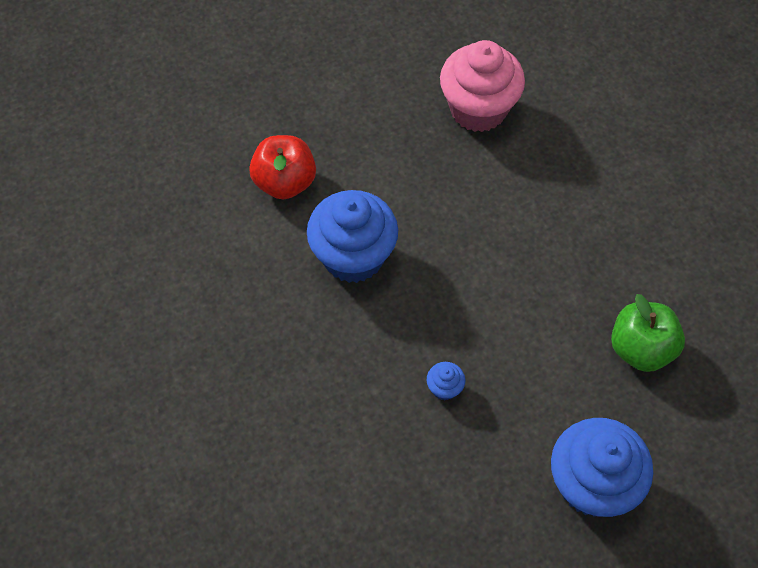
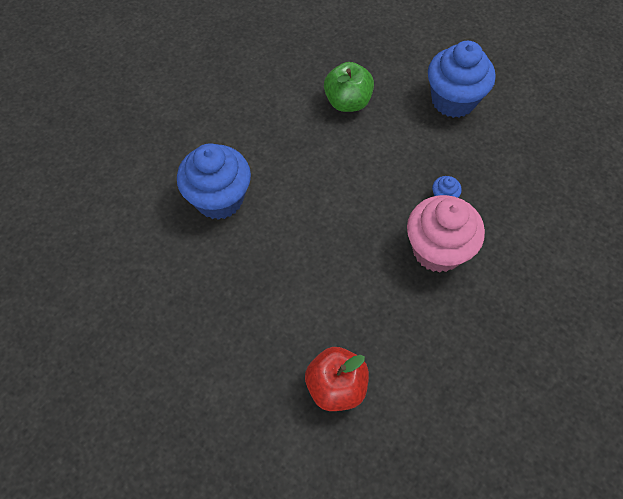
camera: 115 degrees left, 0 degrees up
blue cupcake [307,190,398,283] -> blue cupcake moved to [177,143,251,220]
pink cupcake [440,40,525,132] -> pink cupcake moved to [407,195,485,273]

